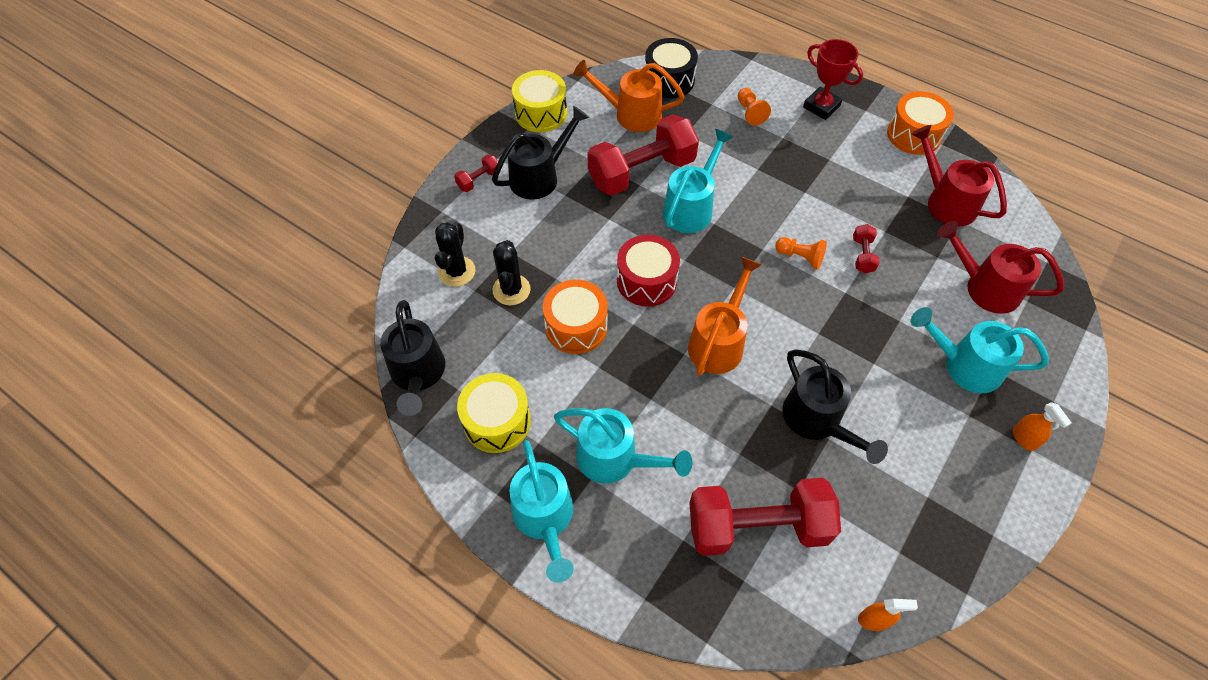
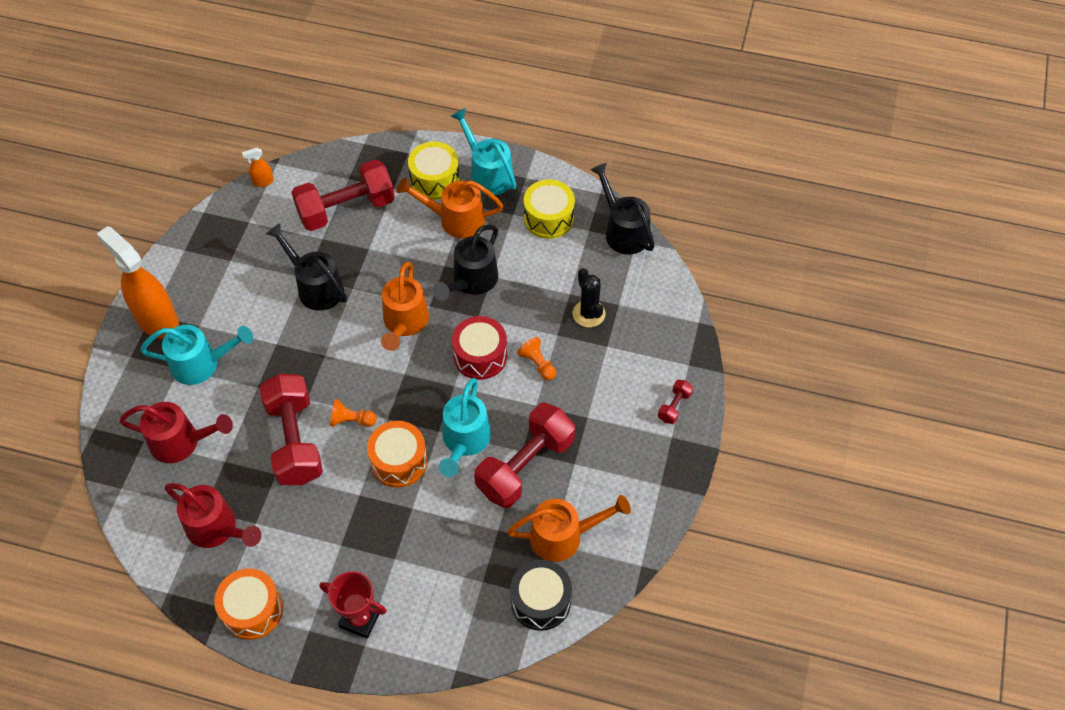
camera: 160 degrees right, 0 degrees up
black cactus [435,222,476,287] -> none
black watering can [492,106,589,200] -> black watering can moved to [433,225,498,301]
yellow drum [512,70,567,132] -> yellow drum moved to [408,142,460,200]
orange drum [543,280,608,354] -> orange drum moved to [367,421,428,487]
turquoise watering can [554,408,692,484] -> orange watering can [397,177,503,238]
orange pawn [738,88,771,126] -> orange pawn moved to [517,337,556,380]
red dumbbell [853,224,880,273] -> red dumbbell [259,374,323,485], size x2.36
orange spray bottle [1013,402,1072,451] -> orange spray bottle [97,226,179,339], size x2.43

